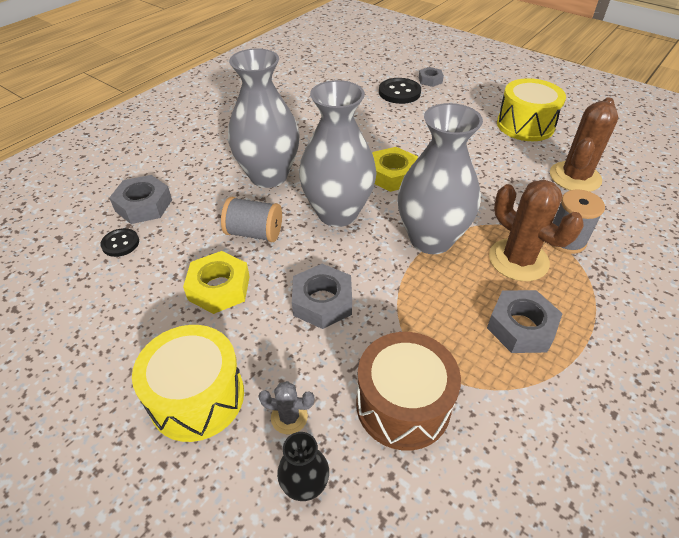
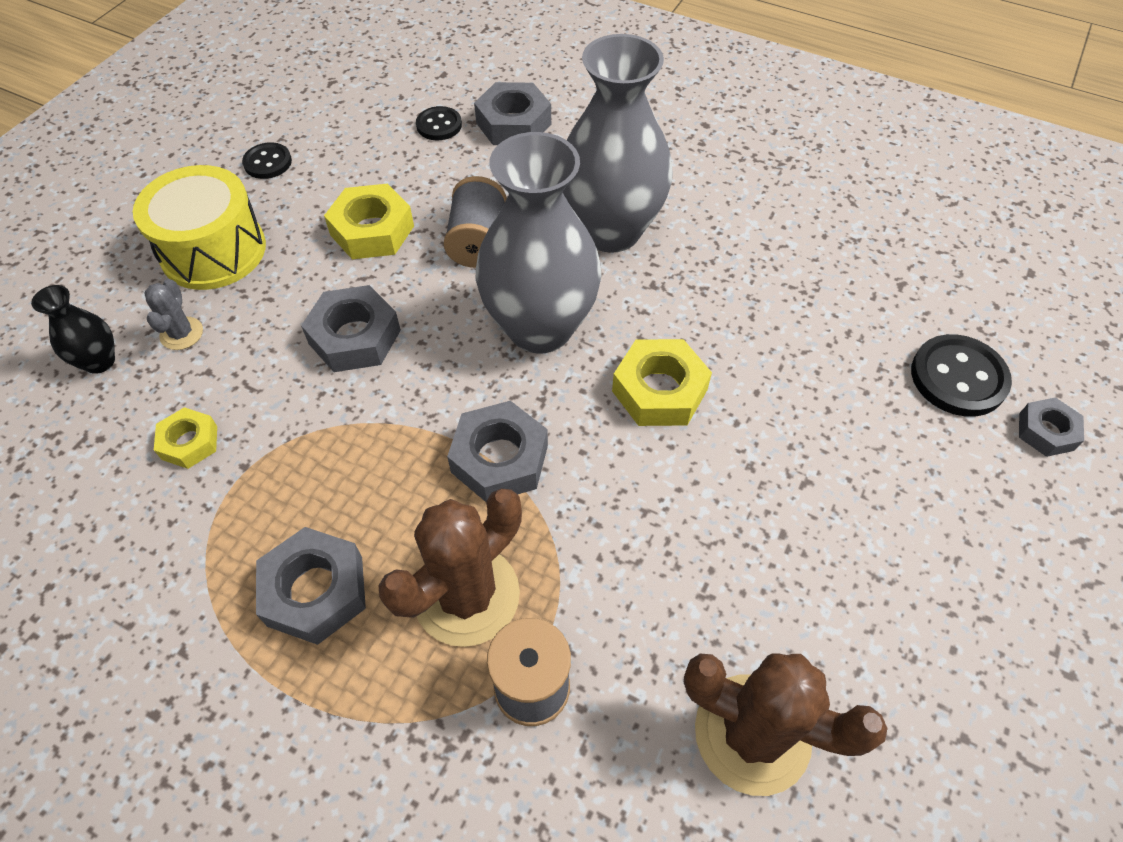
camera: 80 degrees right, 10 degrees up
brown drum [356,332,461,451] -> yellow nut [154,407,217,469]
grey vase [398,103,483,254] -> grey nut [447,401,548,502]
yellow drum [497,78,566,141] -> none
none -> black button [242,142,292,179]

